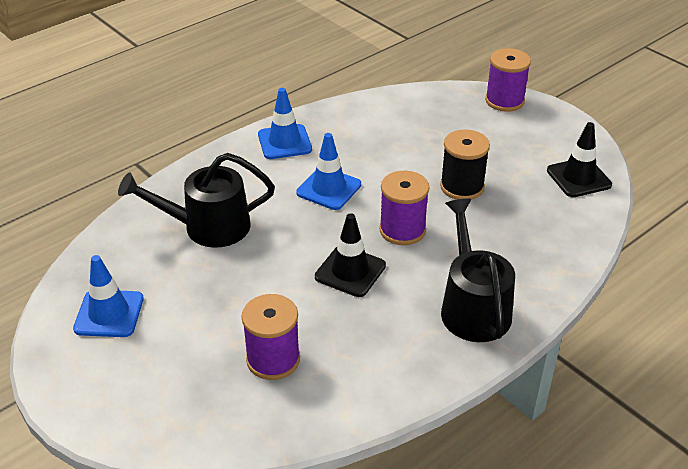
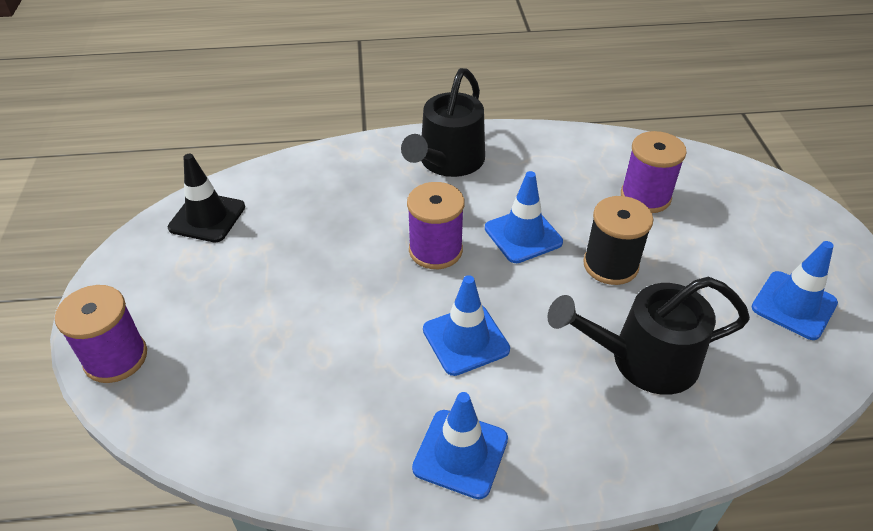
camera: 145 degrees left, 5 degrees up
black watering can [118,153,275,248] -> black watering can turned 150 degrees clockwise [547,277,750,395]
black traffic cone [315,213,386,297] -> blue traffic cone [485,171,563,263]
black spool [440,130,490,200] -> black spool moved to [583,196,653,285]

